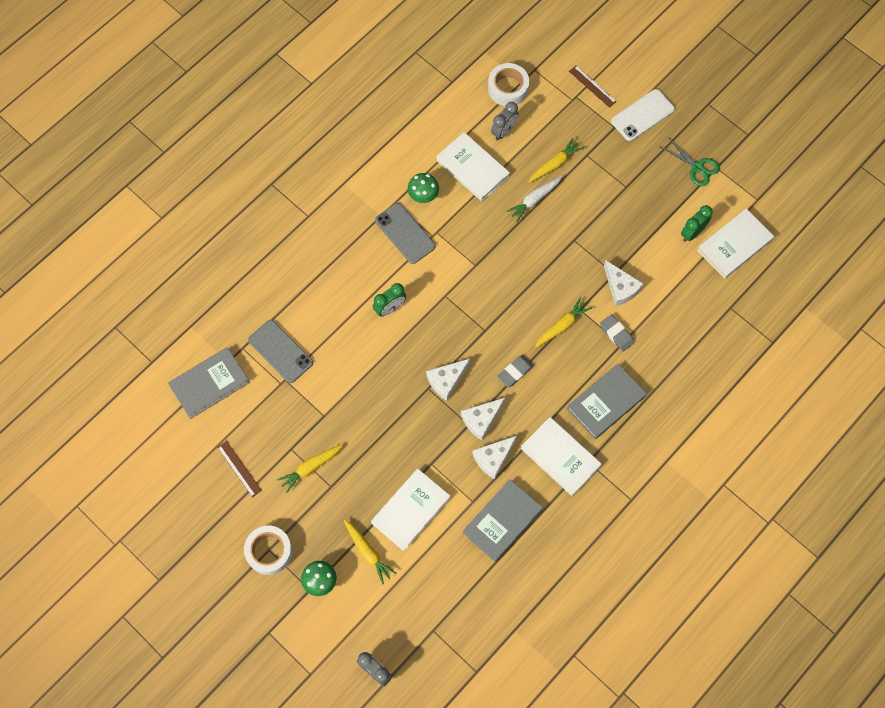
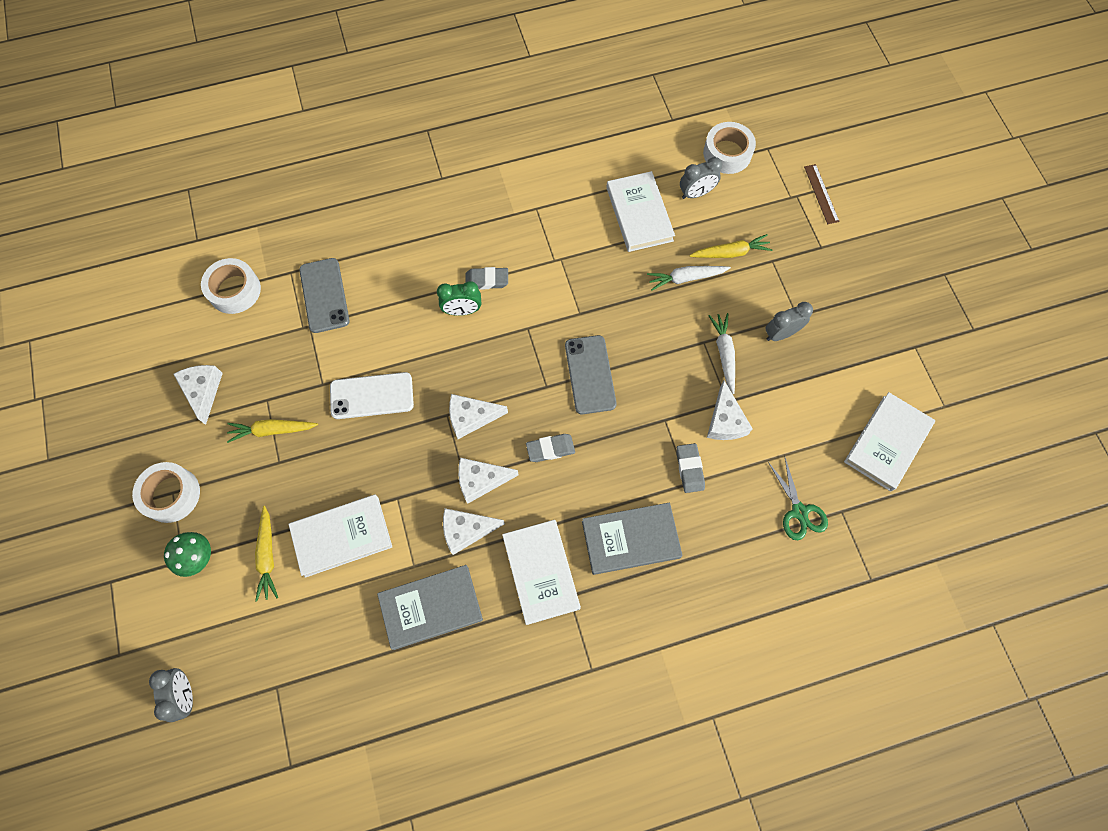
camera: 30 degrees right, 0 degrees up
grey book [168,347,250,419] -> white tape [201,258,261,314]
brown ruler [217,441,262,497] -> white cheese [173,365,223,425]
grey phone [375,203,436,264] -> grey phone moved to [565,335,617,414]
green mushroom [408,173,439,203] -> none
yellow carrot [535,297,592,348] -> none
white phone [611,89,675,141] -> white phone moved to [330,372,414,419]
green scissors [661,138,720,186] -> green scissors moved to [768,458,828,540]
green clock [681,205,713,242] -> none
white book [697,208,774,279] -> white book turned 45 degrees counterclockwise [844,392,935,492]
none -> grey eraser [465,267,508,289]
none -> white carrot [709,313,735,394]
none -> grey clock [766,302,813,341]

